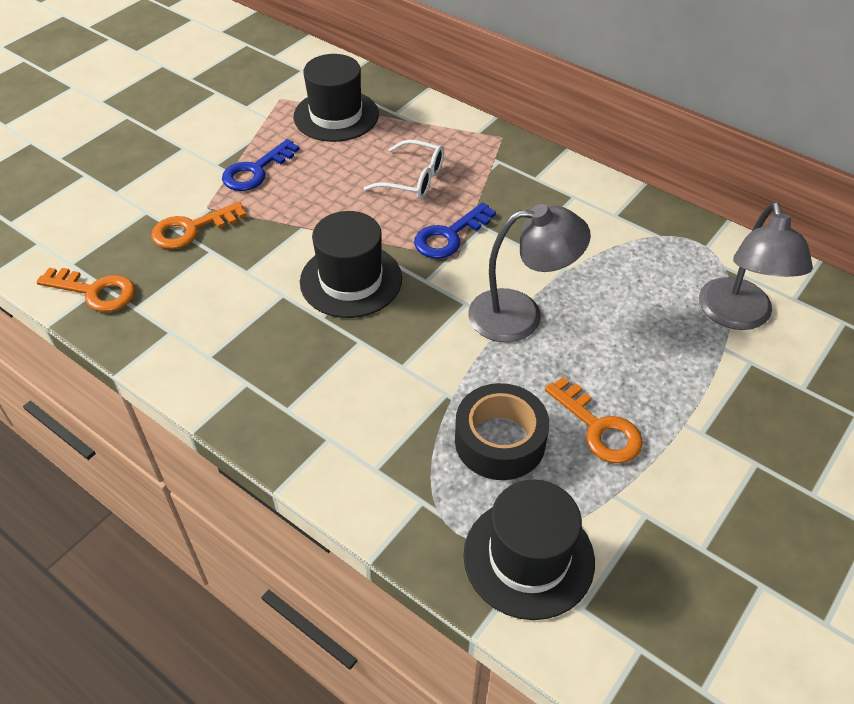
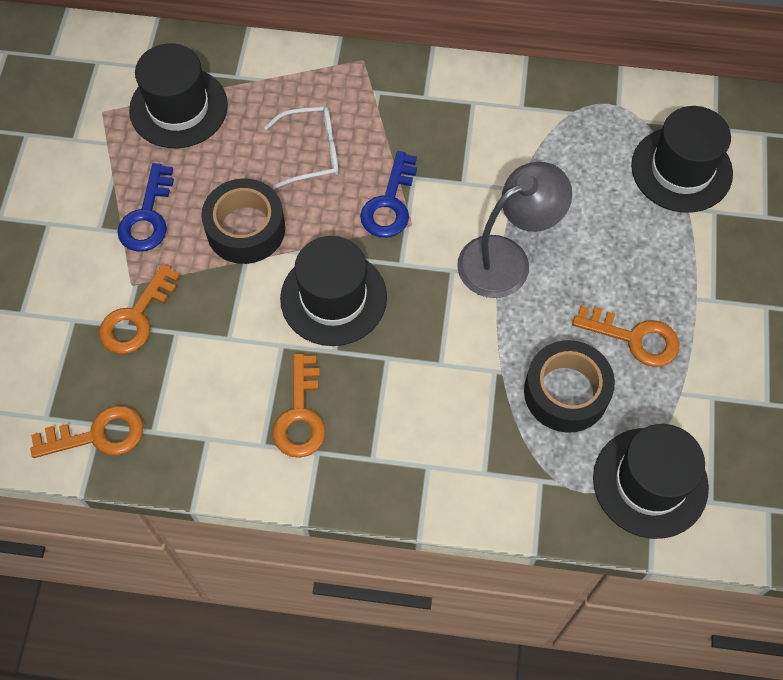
camera: 30 degrees left, 15 degrees up
grey lamp [699,202,813,330] -> black hat [631,106,733,213]
none -> black tape [201,179,285,264]
none -> orange key [273,353,326,458]

